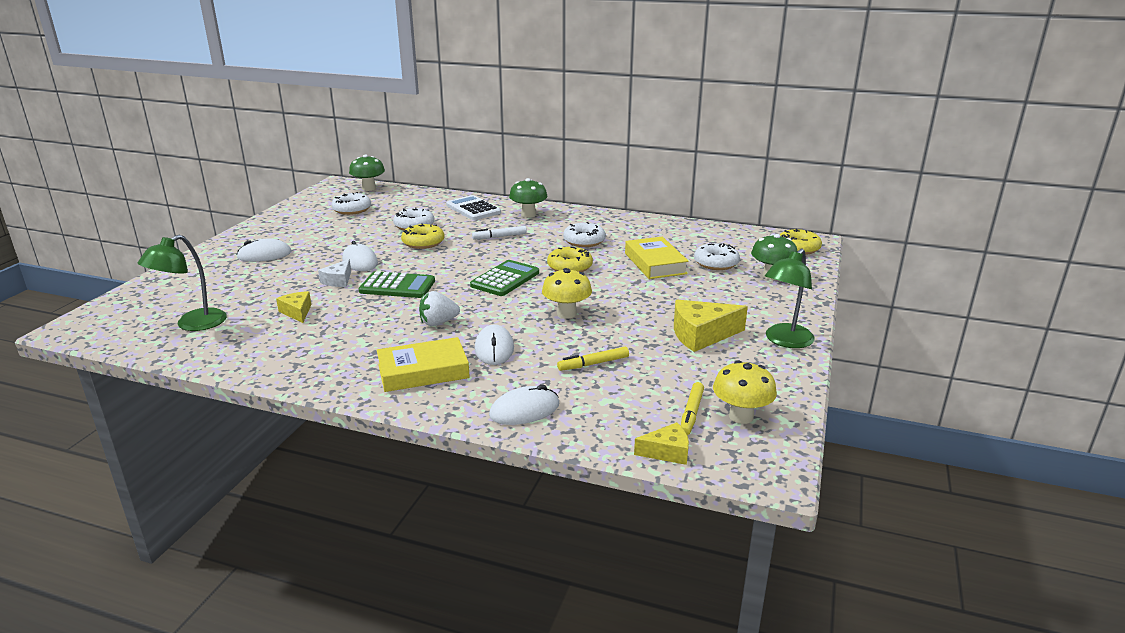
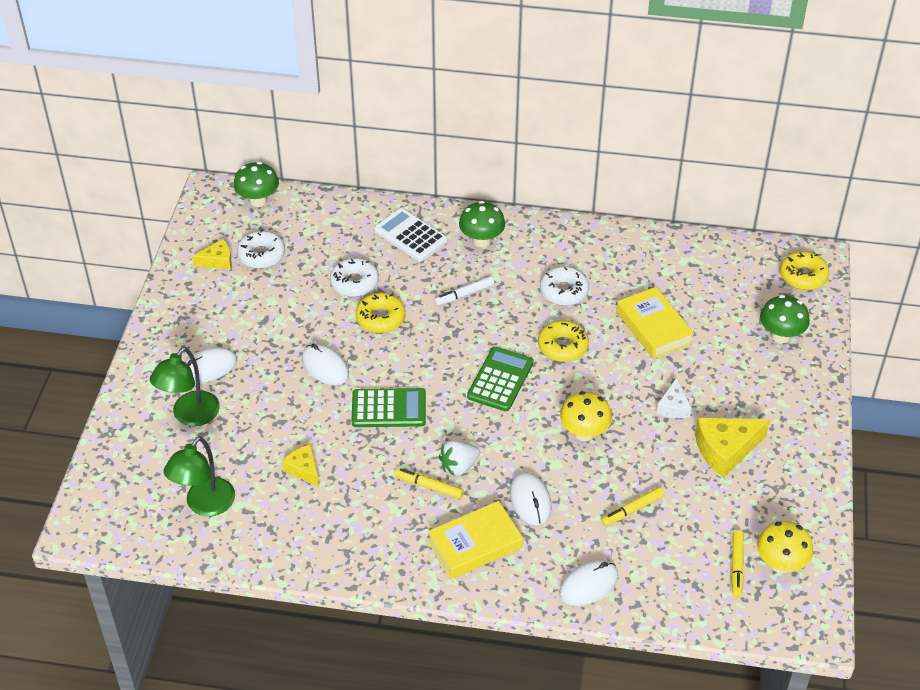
camera: 10 degrees left, 20 degrees up
white cheese [318,259,351,287] -> white cheese moved to [656,378,692,418]
yellow cheese [634,422,689,465] -> yellow cheese moved to [192,239,232,270]
white donut [694,243,740,270] -> none
green lamp [765,249,815,348] -> green lamp moved to [150,347,220,426]
none -> yellow marker [395,468,464,499]

